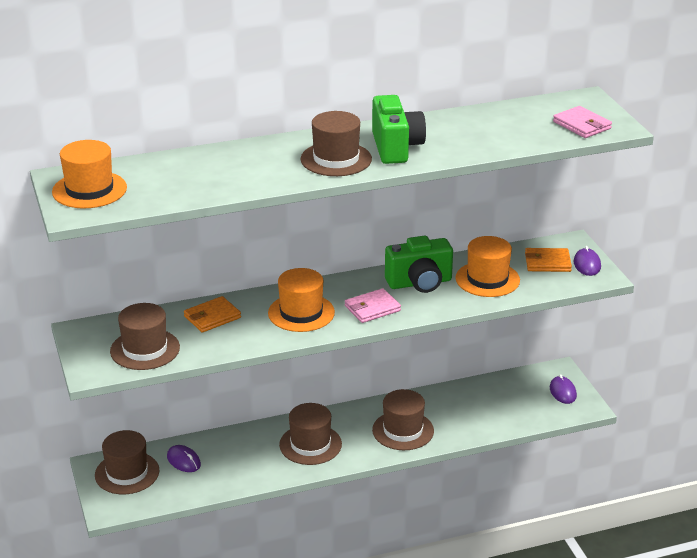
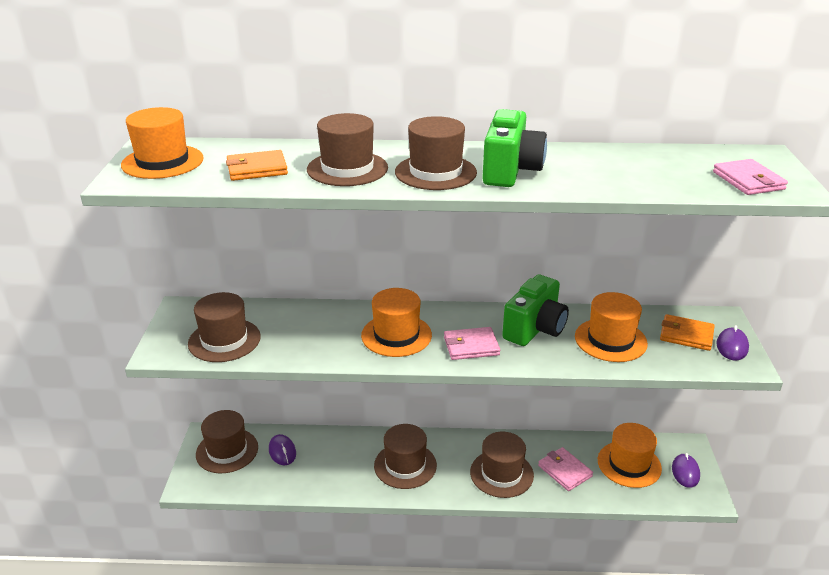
camera: 20 degrees right, 0 degrees up
orange wallet [184,296,241,333] -> orange wallet moved to [226,150,288,181]
green camera [385,236,453,293] -> green camera turned 60 degrees counterclockwise [502,275,569,346]
none -> brown hat [307,113,388,186]
none -> pink wallet [538,447,593,491]
none -> orange hat [598,423,662,488]

